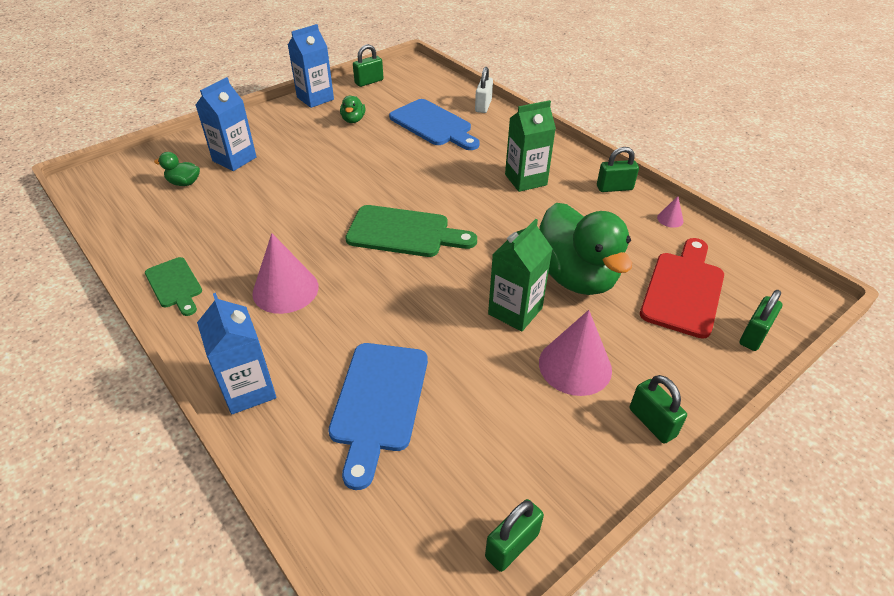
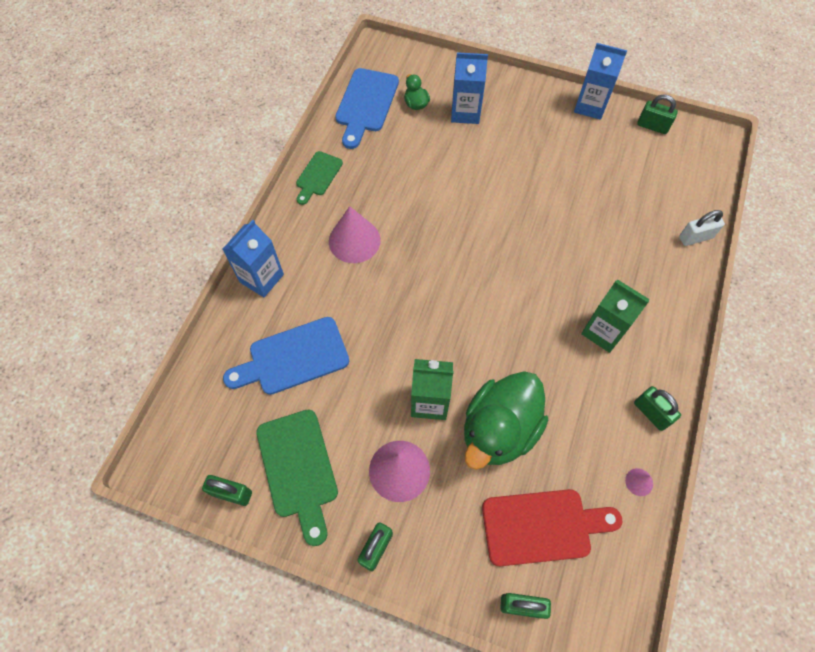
camera: 60 degrees right, 20 degrees up
green duck [340,96,365,123] -> none
green cutting board [345,205,477,257] -> green cutting board moved to [256,409,338,546]
blue cutting board [389,99,480,150] -> blue cutting board moved to [335,68,399,149]

